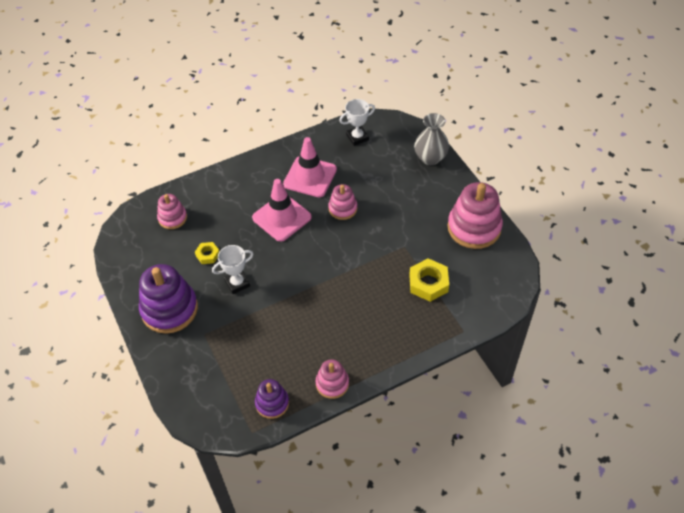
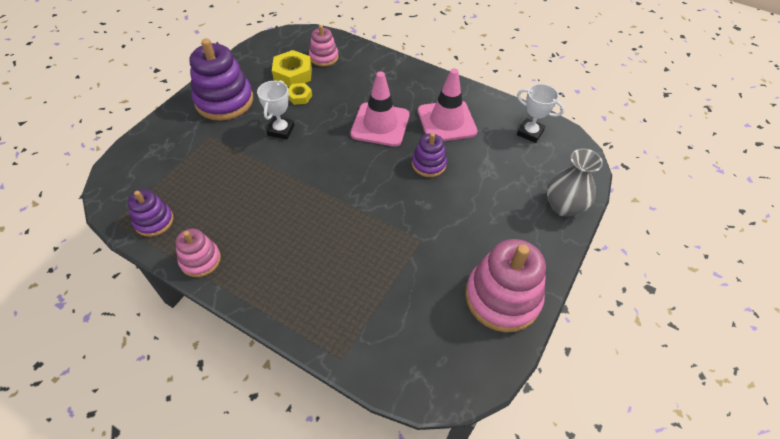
camera: 55 degrees right, 0 degrees up
white trophy [212,245,253,294] -> white trophy turned 75 degrees clockwise [257,80,294,139]
pink stacking toy [328,184,357,220] -> purple stacking toy [412,133,447,177]
yellow nut [409,258,449,302] -> yellow nut moved to [272,50,312,87]

